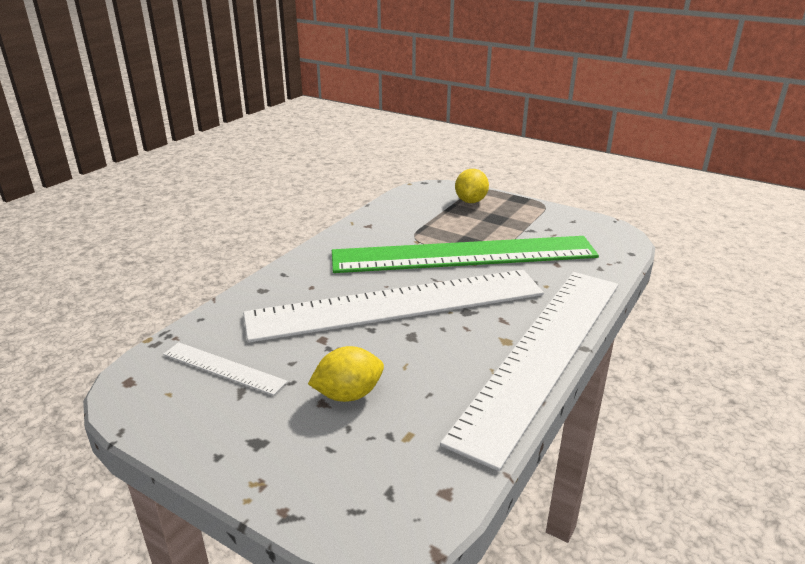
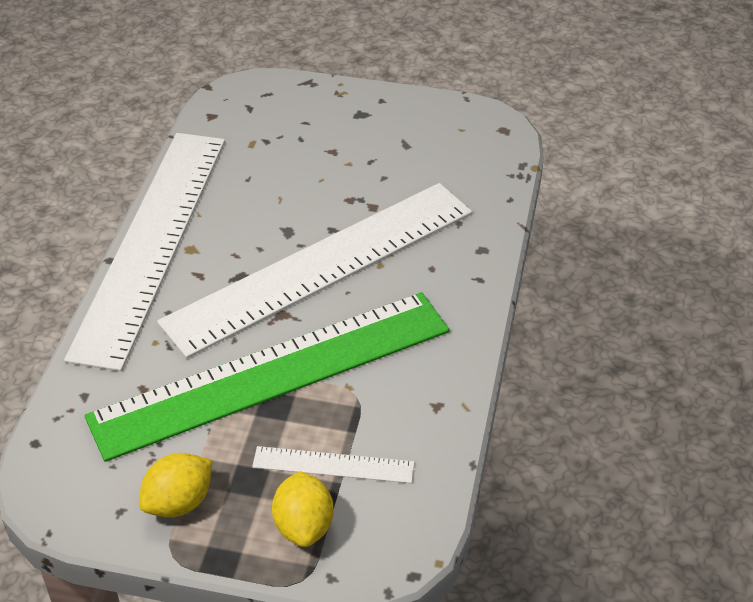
camera: 160 degrees right, 15 degrees up
white ruler [163,342,288,396] -> white ruler moved to [252,446,415,483]
yellow lemon [308,346,384,402] -> yellow lemon moved to [139,453,212,518]

